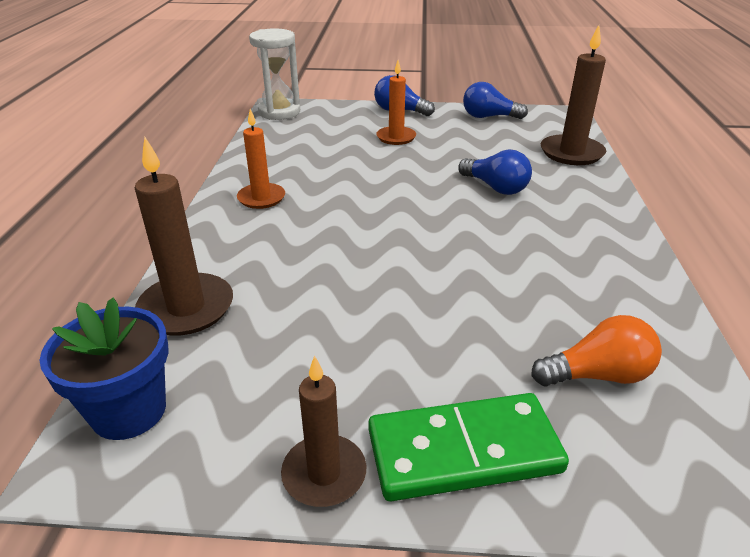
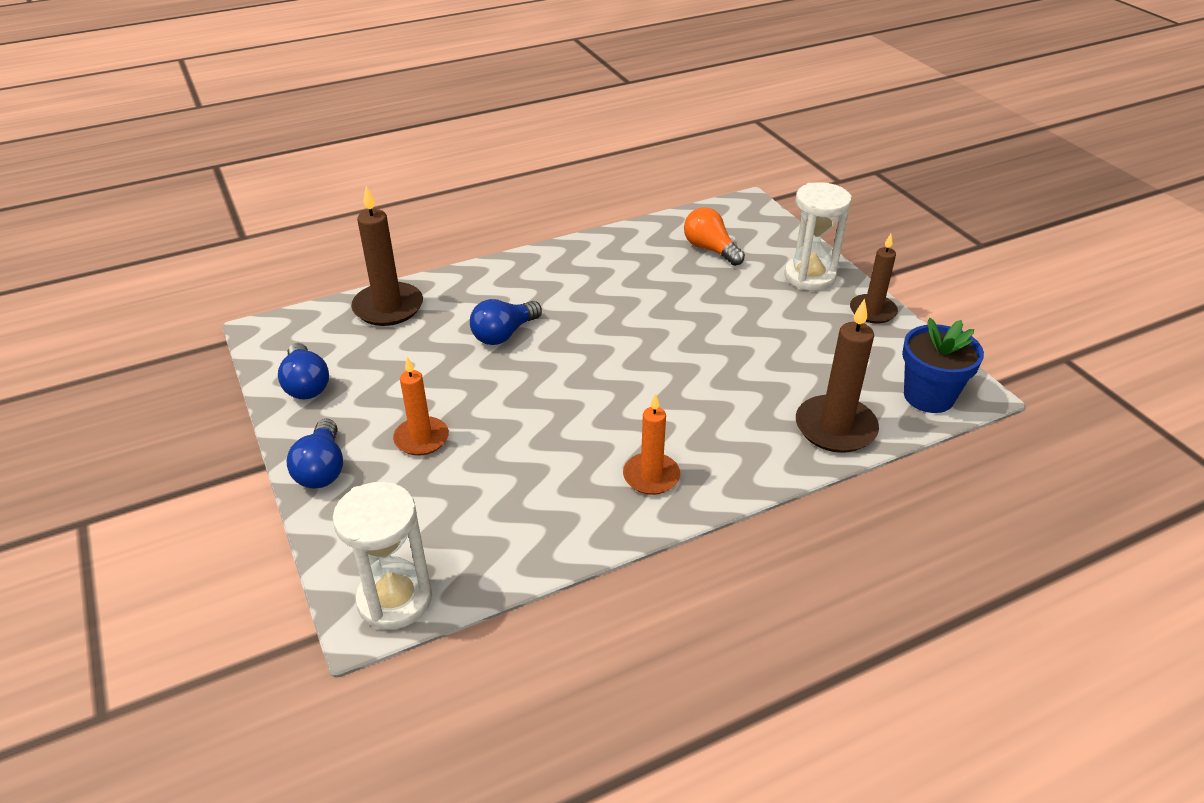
camera: 120 degrees left, 5 degrees up
green domino [368,393,569,501] -> white hourglass [784,182,851,291]
blue light bulb [458,149,532,195] -> blue light bulb turned 150 degrees counterclockwise [470,299,542,345]

